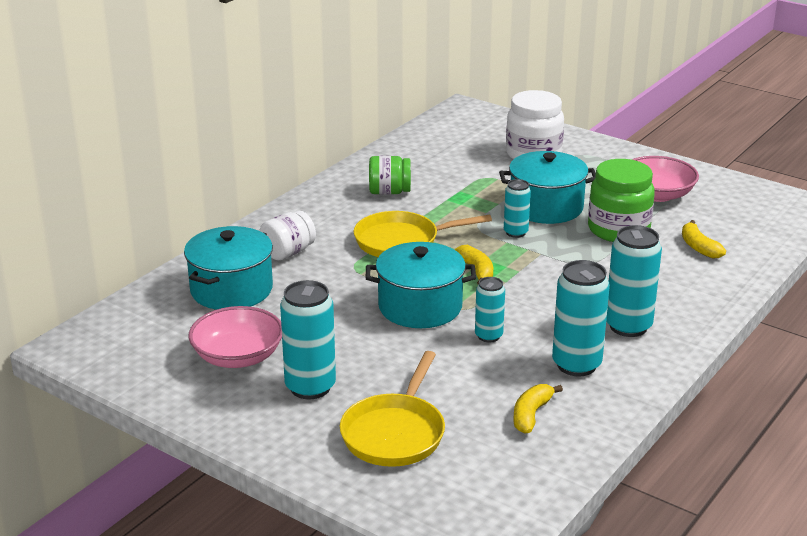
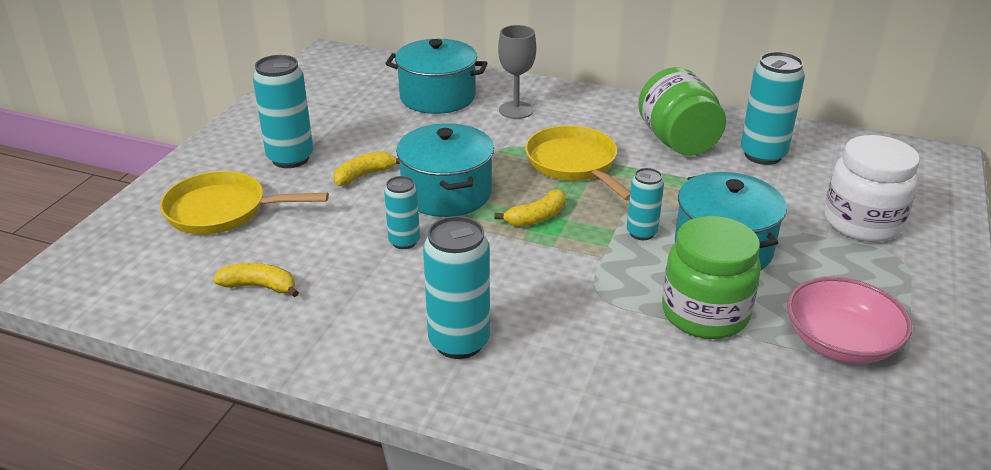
camera: 75 degrees right, 5 degrees up
pink bowl [189,306,282,368] -> none
white jar [260,211,316,260] -> grey goblet [498,25,536,119]
green jar [369,156,411,194] -> green jar [638,67,726,156], size x1.56
turquoise can [552,260,610,376] -> turquoise can moved to [741,52,805,165]
yellow banana [682,220,726,259] -> yellow banana moved to [333,151,400,186]

